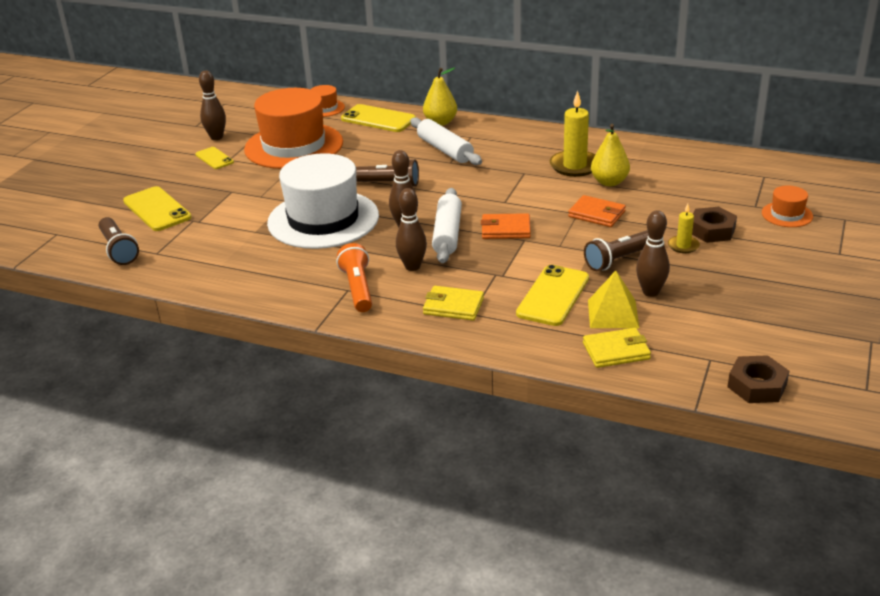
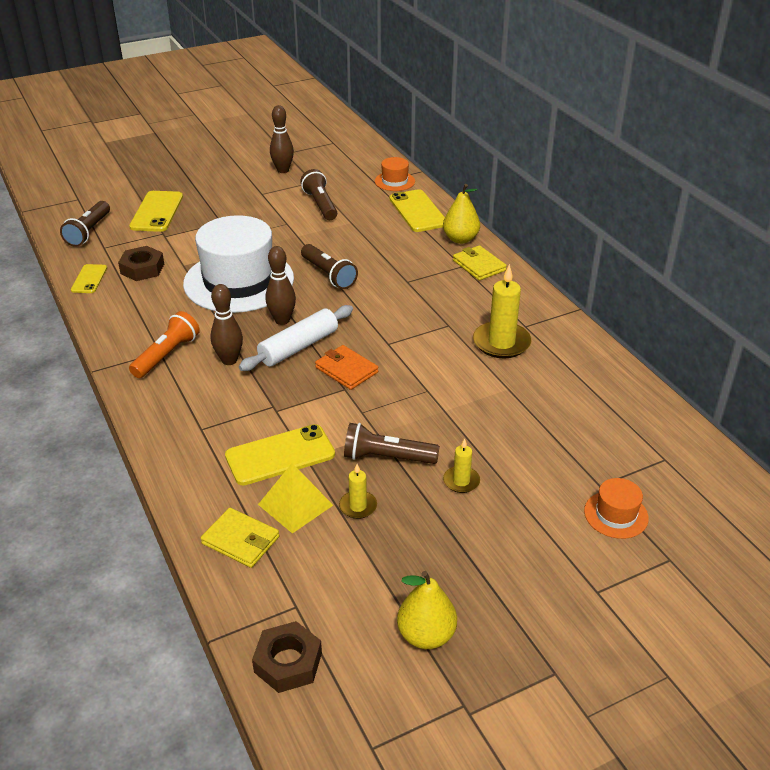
camera: 40 degrees right, 5 degrees up
yellow phone [195,147,234,169] -> yellow phone moved to [71,264,107,293]
orange hat [244,88,343,169] -> brown flashlight [300,169,337,220]
white rolling pin [410,118,482,165] -> none
yellow wallet [423,286,484,320] -> yellow wallet moved to [453,245,507,281]
orange wallet [568,195,626,227] -> none
yellow pear [591,124,630,186] -> yellow pear moved to [397,571,457,649]
brown bowling pin [636,210,670,297] -> yellow candle [339,464,377,519]
brown nut [692,207,737,243] -> brown nut moved to [118,246,164,281]

